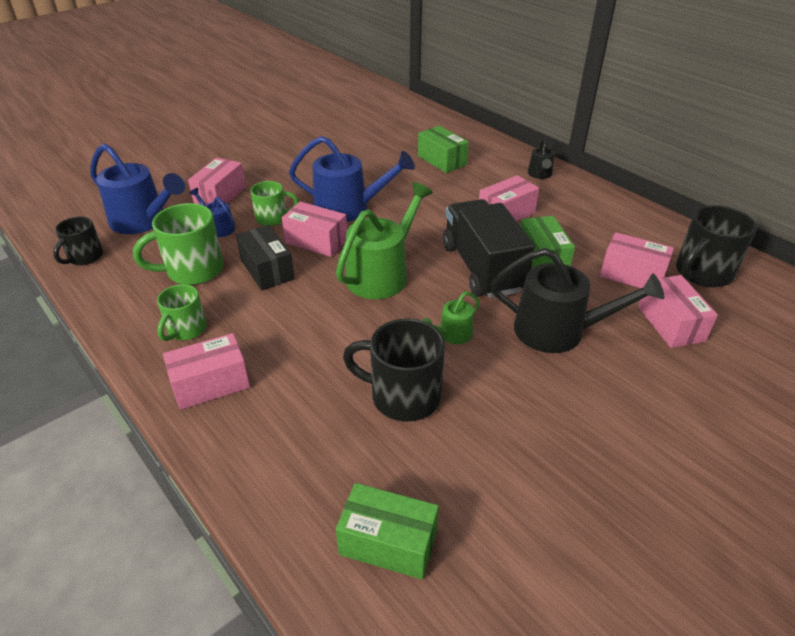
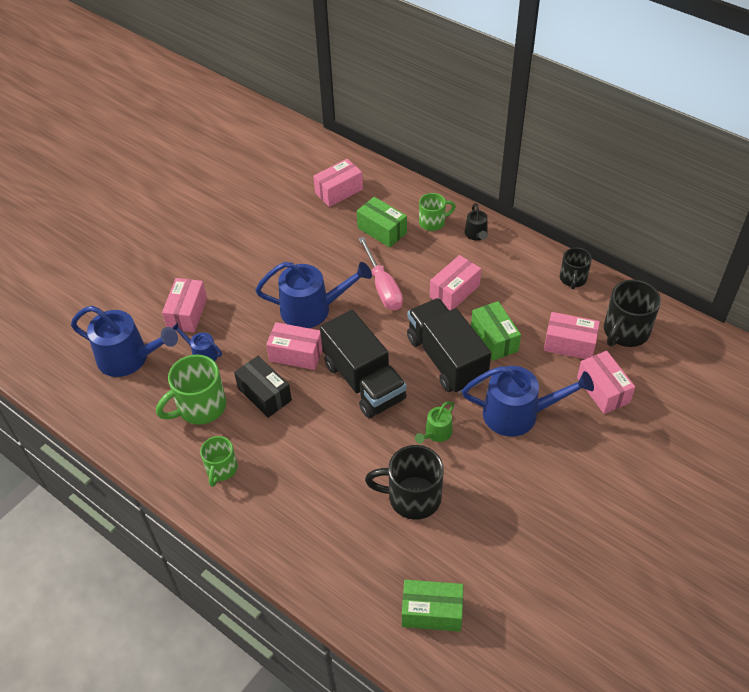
camera: 10 degrees left, 10 degrees up
black mug [53,216,103,265] -> black mug moved to [560,247,592,289]
pink box [163,333,250,410] -> pink box moved to [313,159,363,207]
green mug [250,181,299,226] -> green mug moved to [419,193,456,231]
green watering can [336,182,433,299] -> black truck [320,310,407,418]
black watering can [491,248,664,353] -> blue watering can [462,366,594,437]
none -> pink screwdriver [358,237,403,311]

